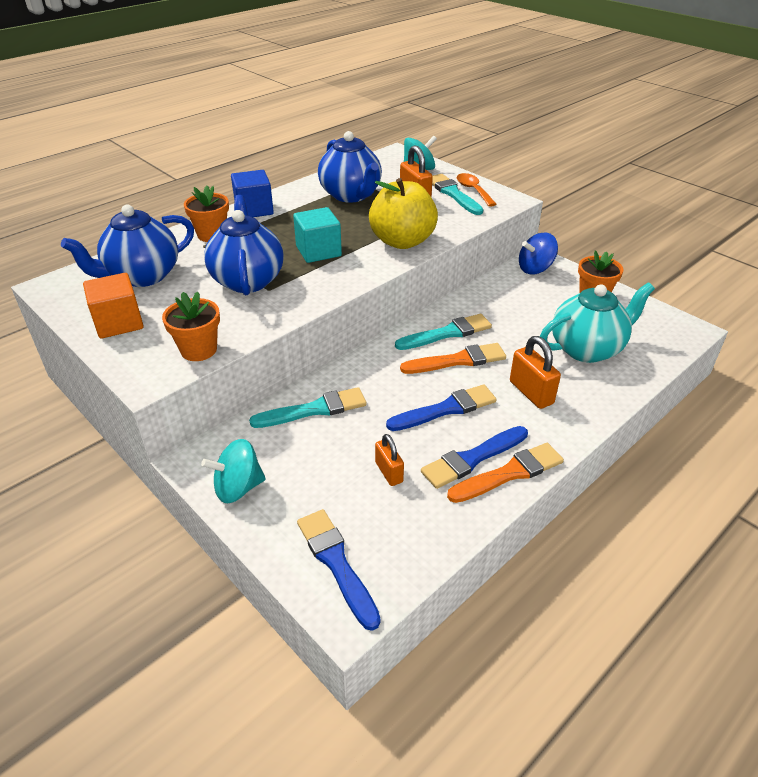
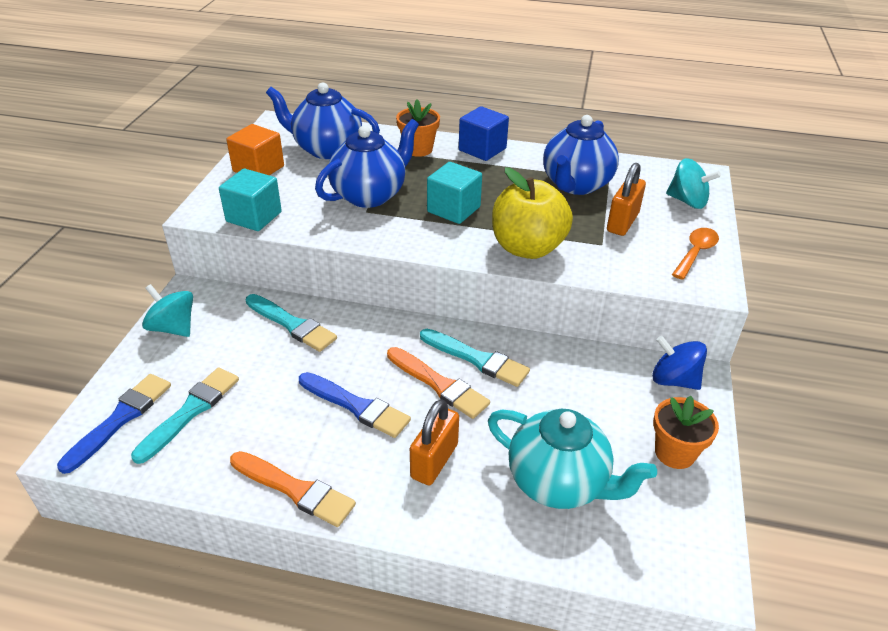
camera: 55 degrees right, 0 degrees up
orange flower pot [162,291,220,361] -> turquoise cube [219,169,282,231]
orange padlock [375,434,404,486] -> none
blue brush [421,426,528,489] -> none
turquoise brush [432,174,483,215] -> turquoise brush moved to [131,367,239,464]

